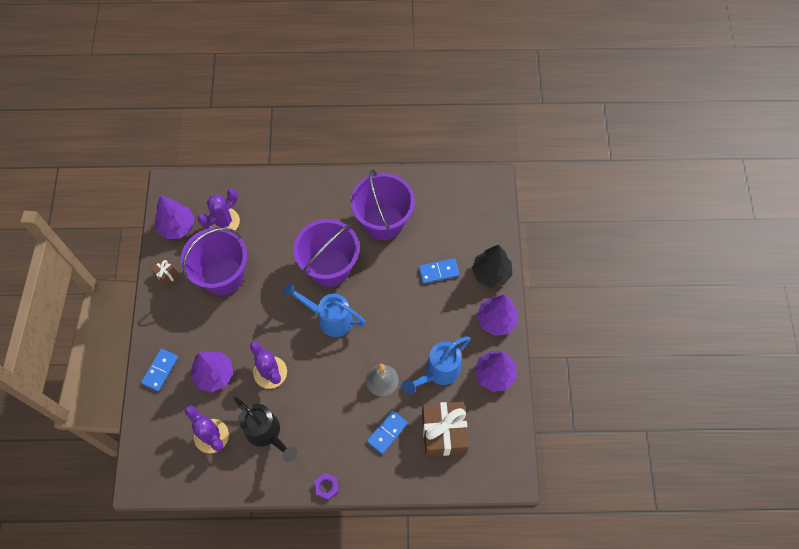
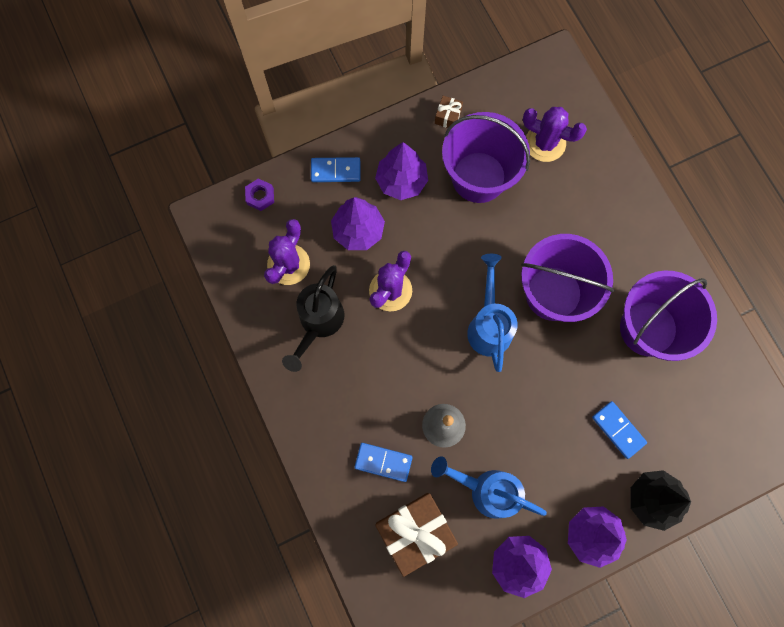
camera: 65 degrees right, 10 degrees up
purple tree [155,195,195,239] -> purple tree moved to [375,142,428,200]
purple nut [314,473,339,500] -> purple nut moved to [245,178,274,211]

